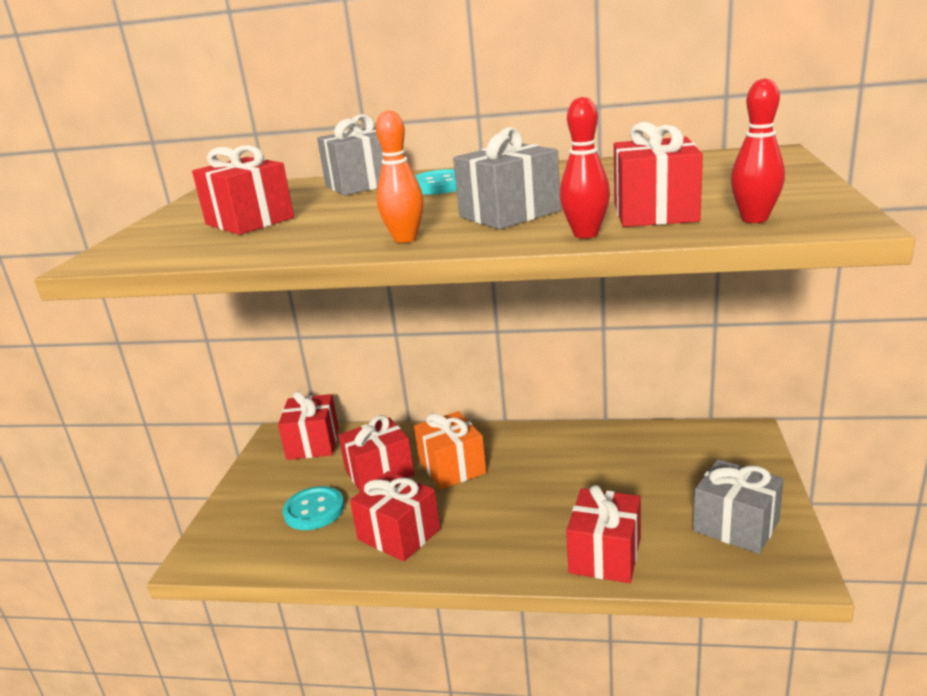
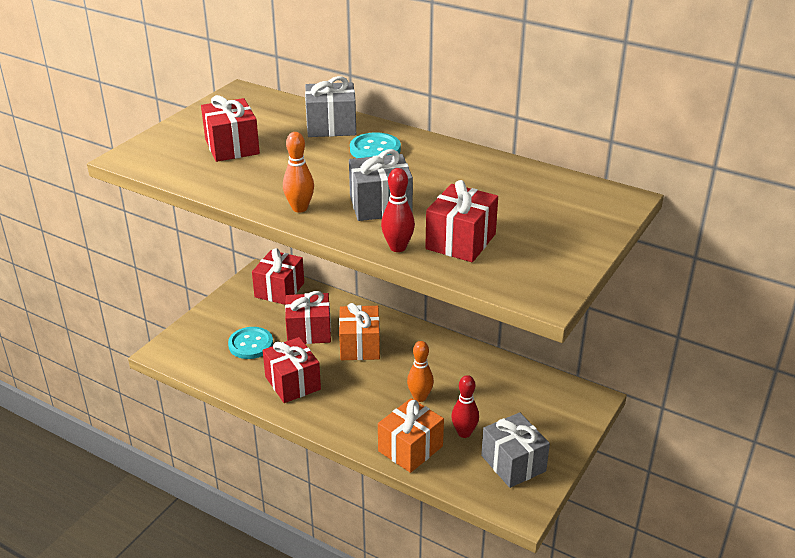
camera: 20 degrees right, 10 degrees up
red gift [566,485,641,583] -> orange gift [378,398,444,473]
red bowling pin [731,78,785,223] -> red bowling pin moved to [452,375,479,438]
none -> orange bowling pin [407,341,434,402]

